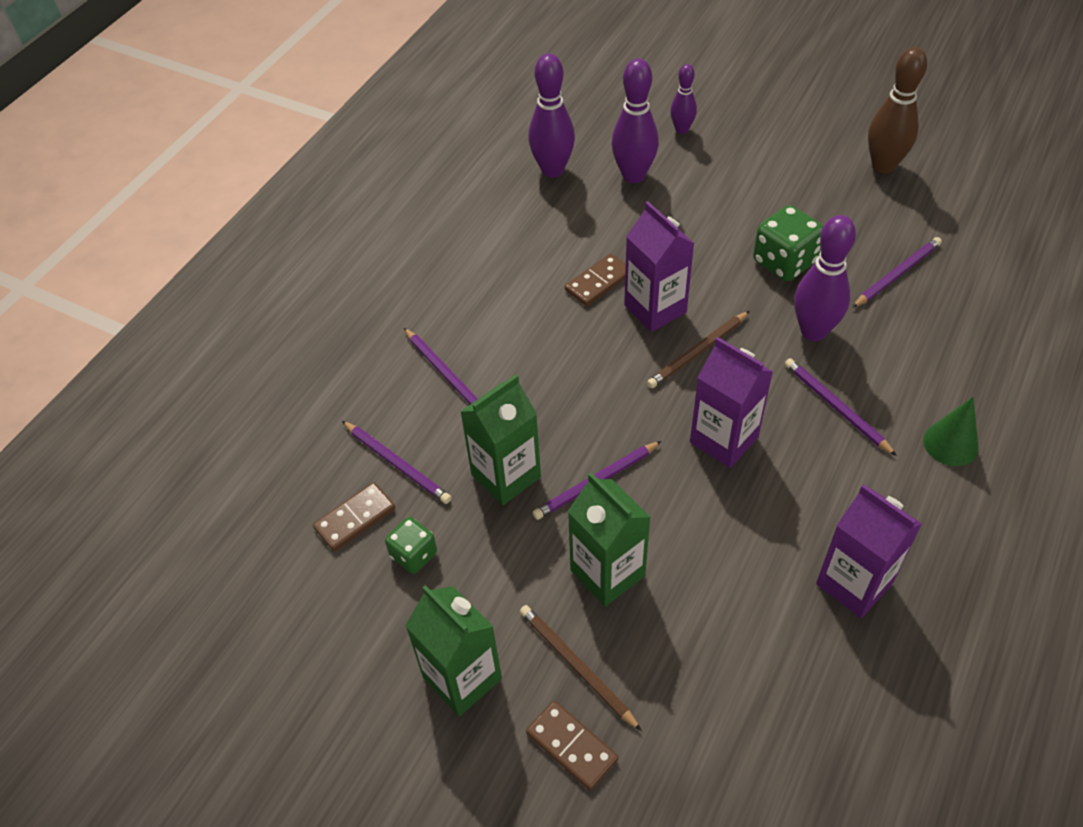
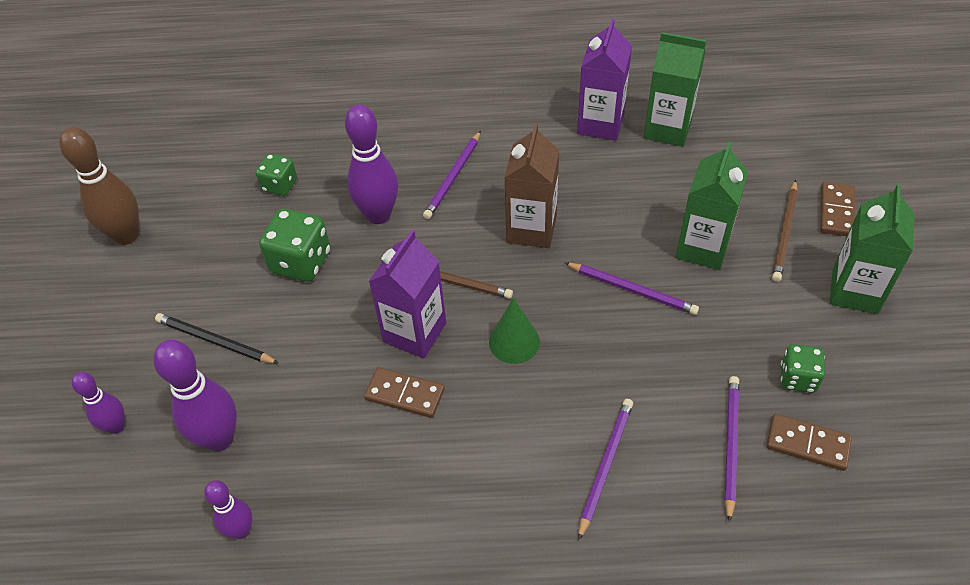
camera: 120 degrees left, 0 degrees up
green carton [460,374,541,505] -> green carton moved to [644,32,706,147]
purple bowling pin [528,54,575,178] -> purple bowling pin [204,480,252,539], size x0.58
purple carton [690,337,773,468] -> brown carton [504,123,559,248]
purple pencil [852,237,942,308] -> green dice [256,154,297,196]
green cone [923,397,979,466] -> green cone moved to [489,298,540,364]
none -> black pencil [155,313,279,364]

